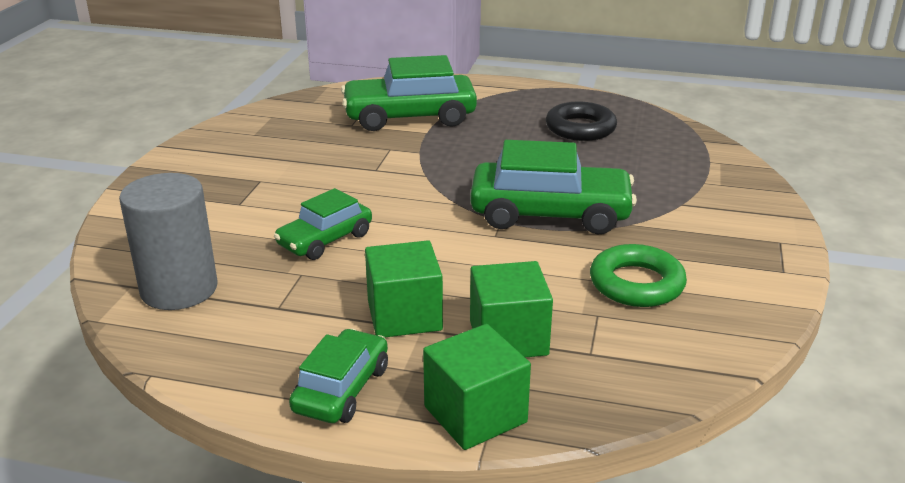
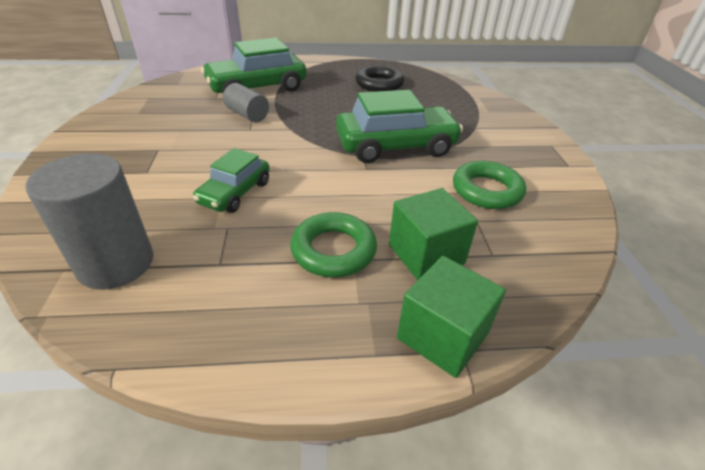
camera: 20 degrees left, 10 degrees up
green car [289,329,388,423] -> none
green cube [365,240,443,337] -> green ring [290,212,377,277]
none -> grey cylinder [223,83,269,122]

